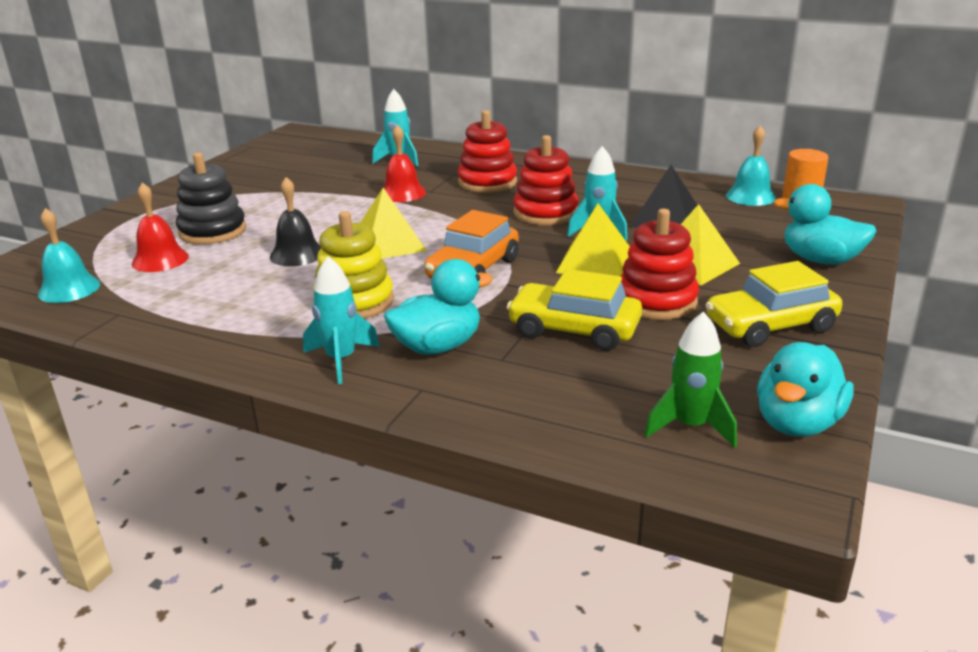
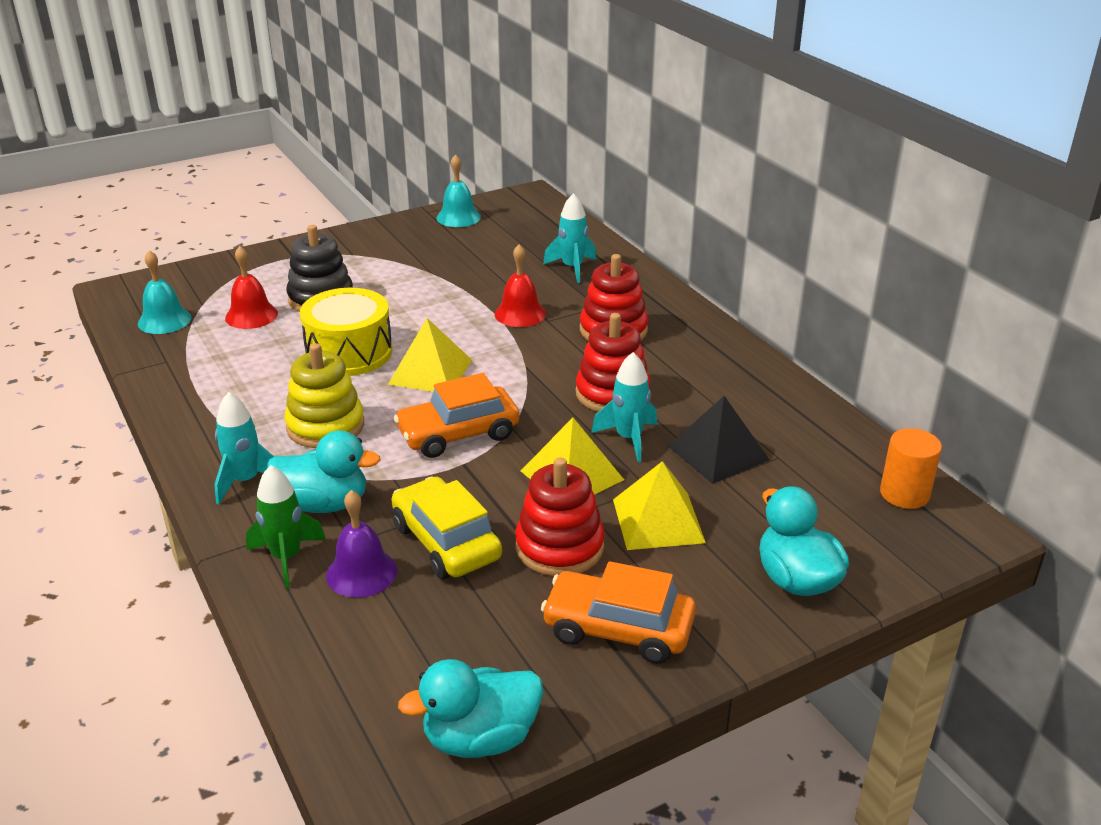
camera: 35 degrees right, 5 degrees up
black bell [270,177,321,266] -> yellow drum [300,288,392,376]
green rocket [644,311,737,448] -> green rocket moved to [246,465,326,589]
yellow car [705,261,842,347] -> orange car [541,561,696,664]
turquoise bell [726,125,776,206] -> turquoise bell moved to [436,154,481,227]
none -> purple bell [326,490,397,598]

